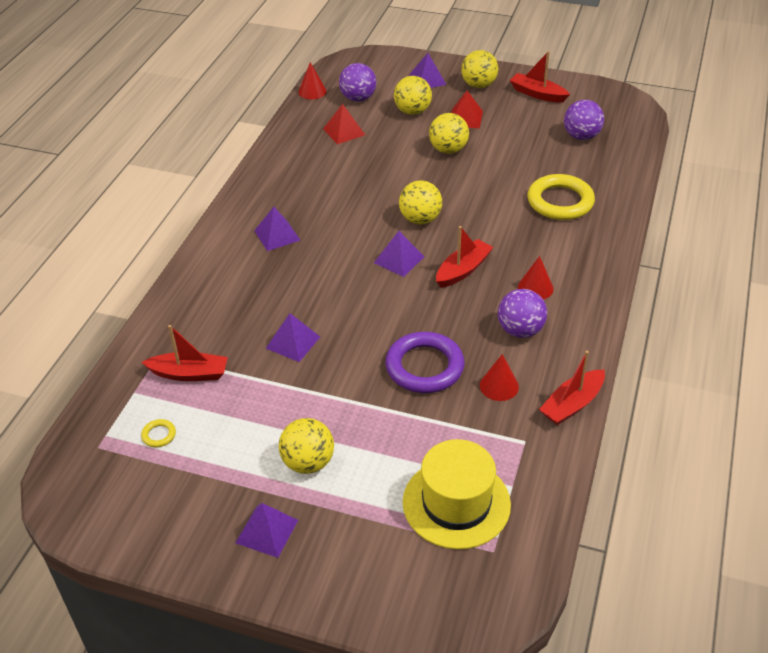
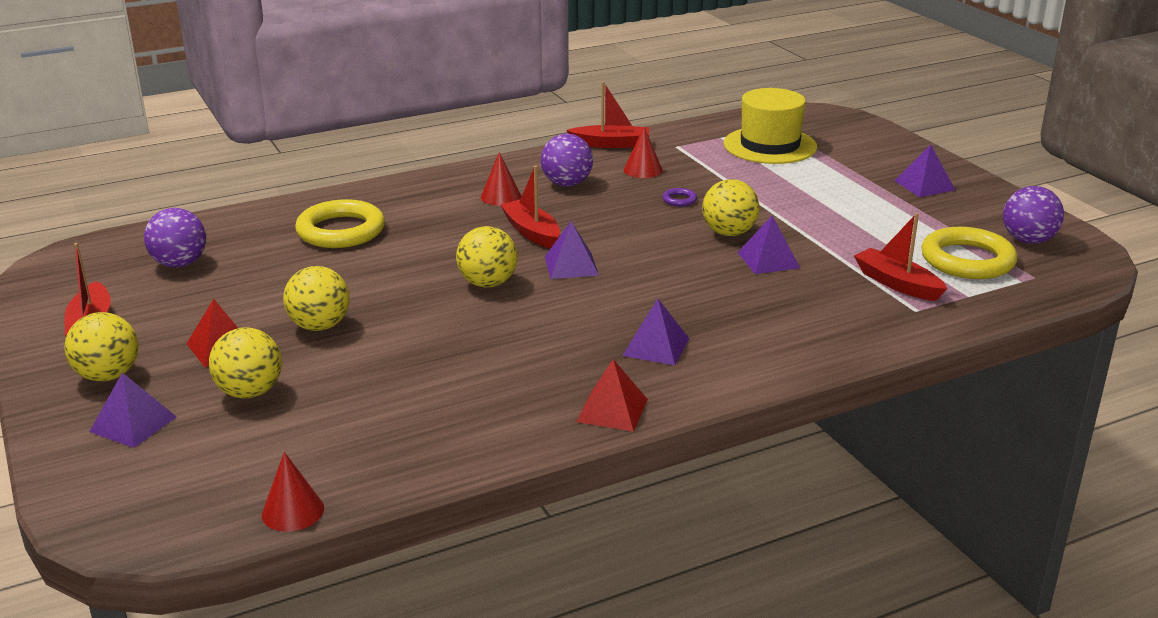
camera: 135 degrees left, 15 degrees down
yellow ring [141,419,176,447] -> yellow ring [921,227,1017,279], size x2.44
yellow ball [279,418,334,474] -> yellow ball moved to [702,179,759,236]
red pyramid [323,104,365,144] -> red pyramid moved to [576,359,648,432]
purple ball [339,63,376,102] -> purple ball moved to [1003,186,1064,244]
purple ring [385,332,465,393] -> purple ring [662,188,697,206], size x0.41
red boat [436,226,493,288] -> red boat turned 60 degrees clockwise [500,166,560,248]

